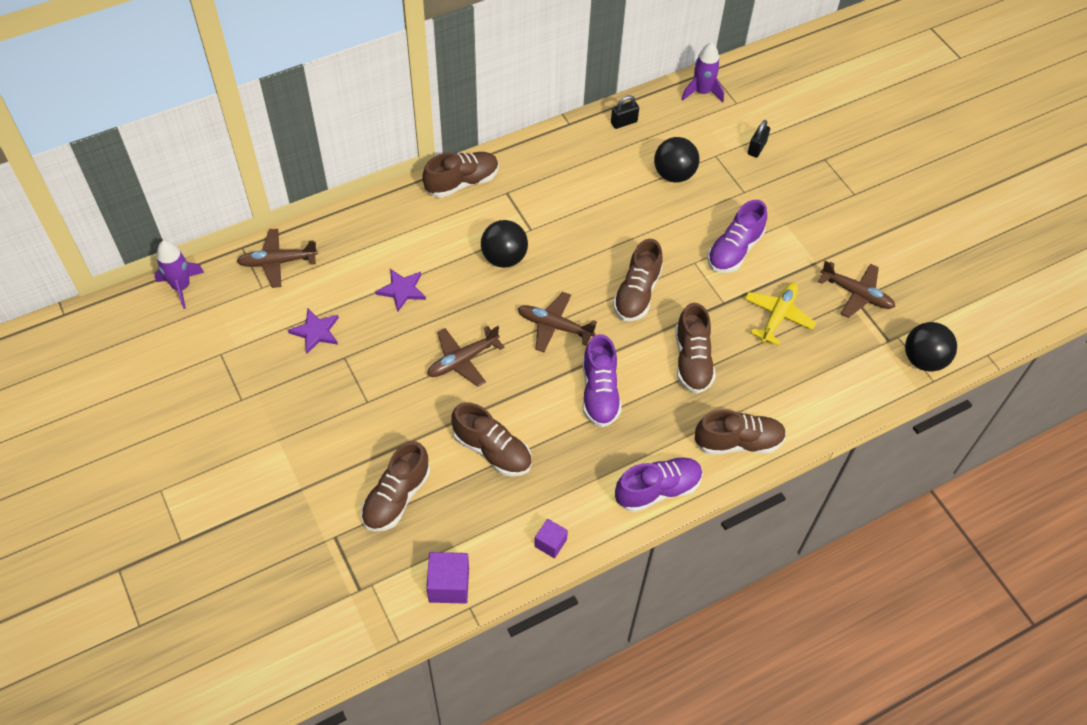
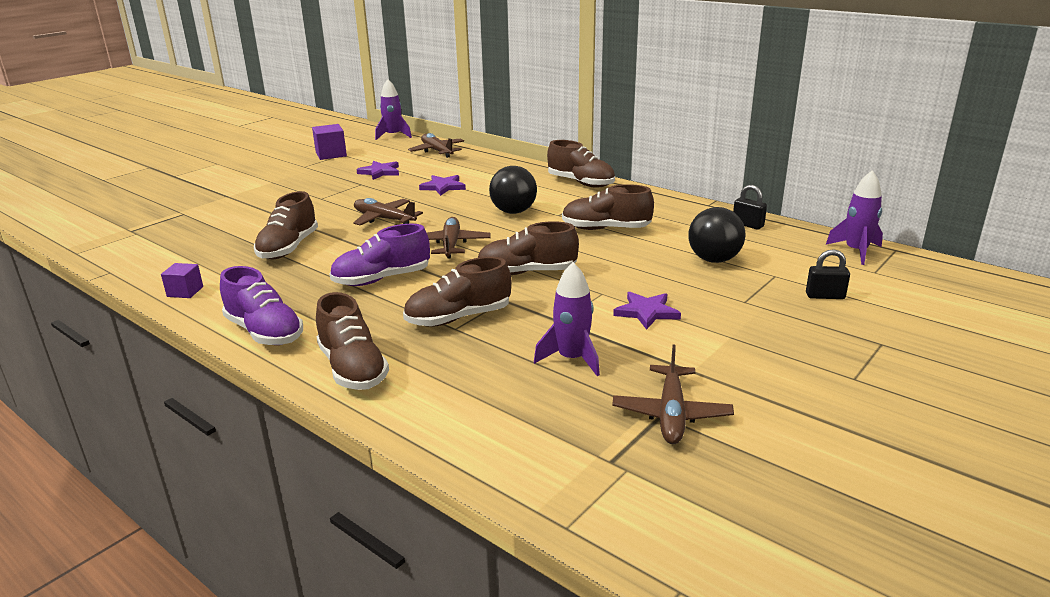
camera: 70 degrees right, 30 degrees down
brown shoe [361,441,430,532] -> brown shoe moved to [562,184,654,230]
purple cube [426,552,469,604] -> purple cube moved to [312,124,347,160]
purple shoe [707,200,767,273] -> purple star [613,292,681,330]
yellow plane [745,283,816,345] -> purple rocket [534,262,600,376]
black ball [905,322,957,372] -> none

